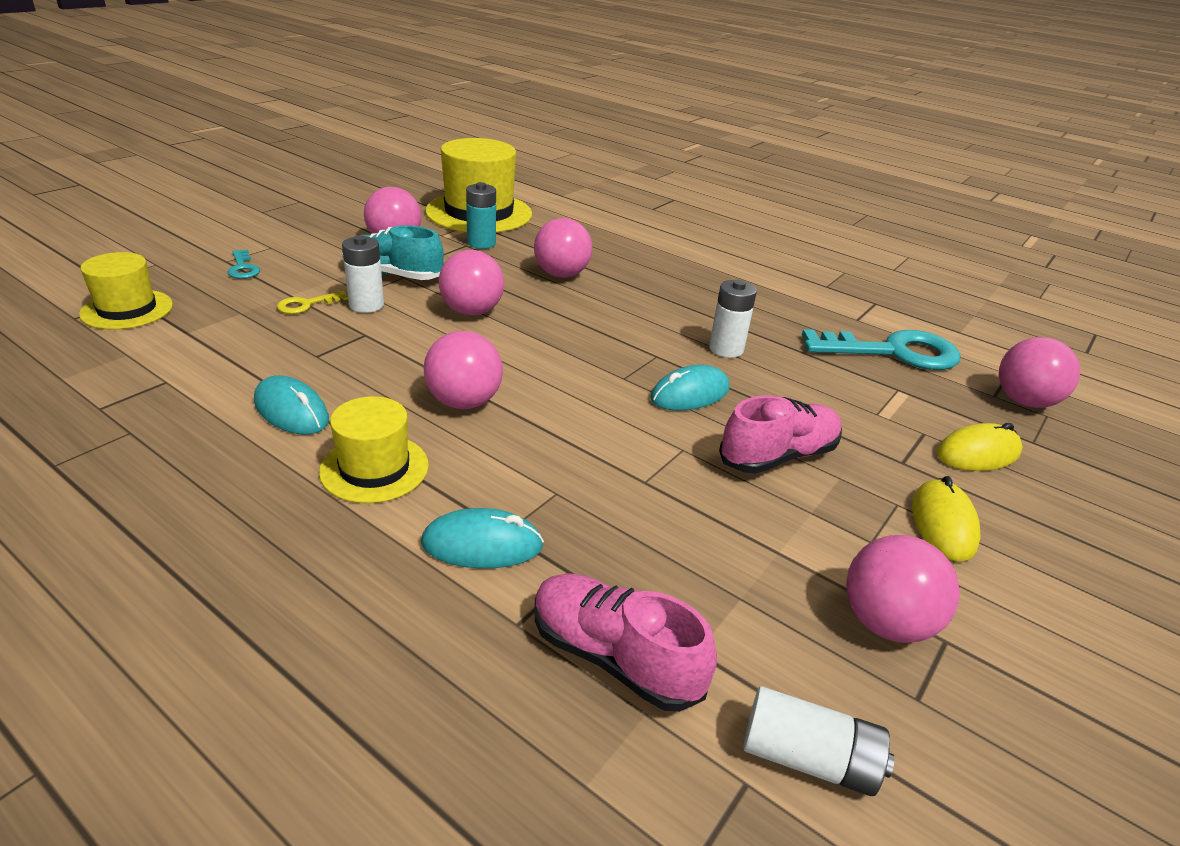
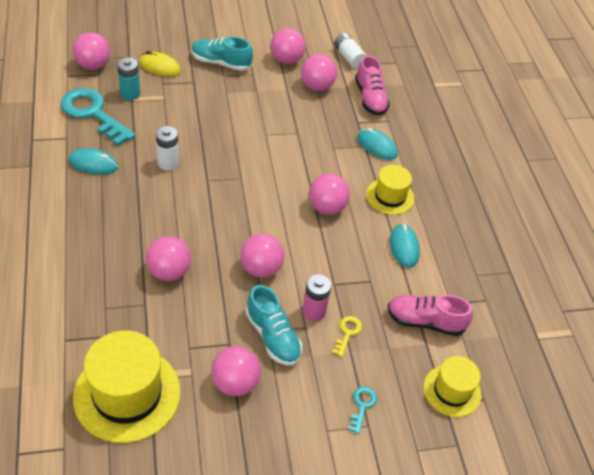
camera: 140 degrees left, 15 degrees up
yellow key [277,291,348,314] -> yellow key turned 75 degrees counterclockwise [332,316,362,357]
white battery [342,235,384,313] -> pink battery [302,274,331,321]
turquoise battery [466,182,496,249] -> turquoise battery moved to [117,58,140,100]
turquoise mouse [651,365,729,411] -> turquoise mouse moved to [69,148,118,175]
pink shoe [719,395,842,474] -> pink shoe moved to [387,295,473,336]
yellow mouse [912,476,981,561] -> turquoise shoe [192,37,253,71]
none -> pink ball [301,54,337,91]

